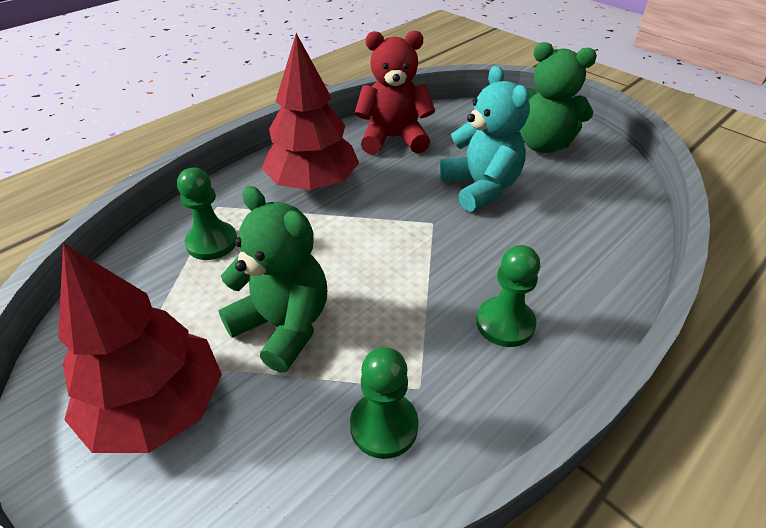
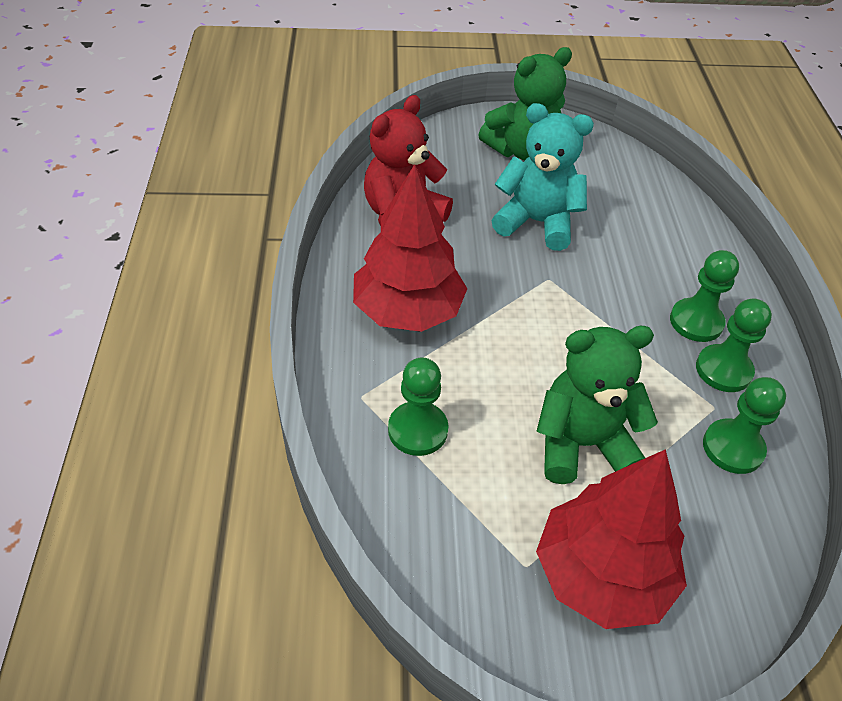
camera: 50 degrees left, 5 degrees up
none -> green pawn [696,298,772,392]

